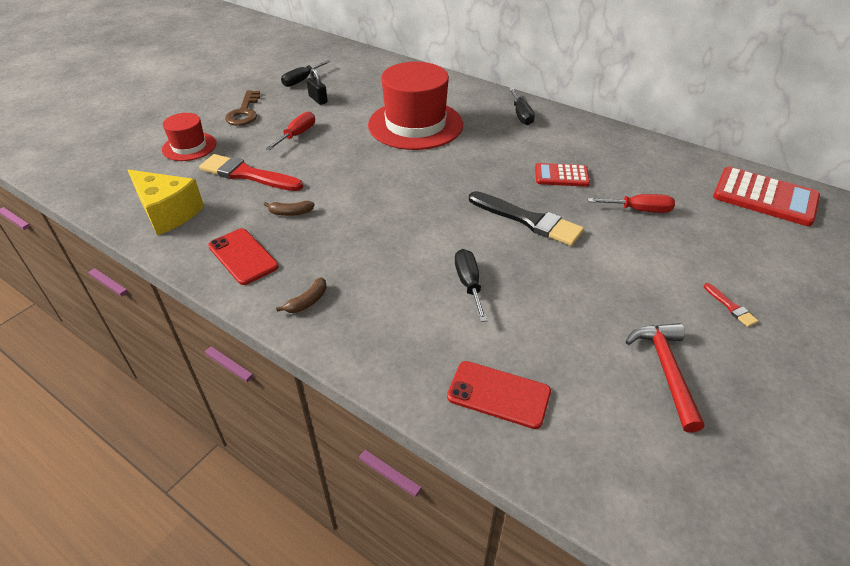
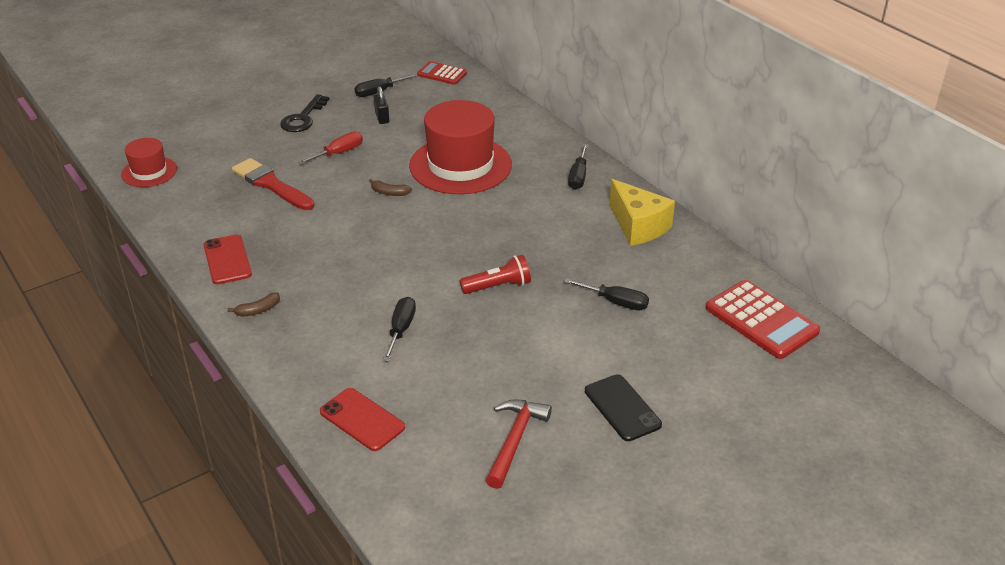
camera: 20 degrees right, 5 degrees down
yellow cheese [128,169,204,236] -> yellow cheese moved to [609,179,675,246]
red hat [162,113,216,161] -> red hat moved to [121,138,177,187]
brown key [225,90,260,126] -> black key [280,94,329,132]
brown banana [264,201,315,216] -> brown banana moved to [369,179,412,196]
black brush [469,191,584,246] -> red flashlight [460,255,531,294]
red calculator [535,163,590,187] -> red calculator moved to [417,61,467,85]
red screwdriver [588,194,675,213] -> black screwdriver [564,278,649,310]
red brush [704,283,758,327] -> black phone [585,374,662,441]

